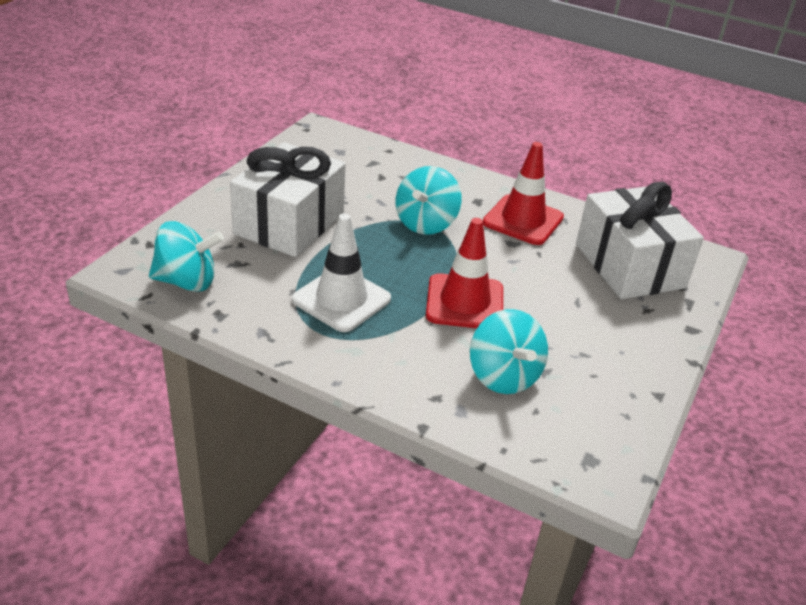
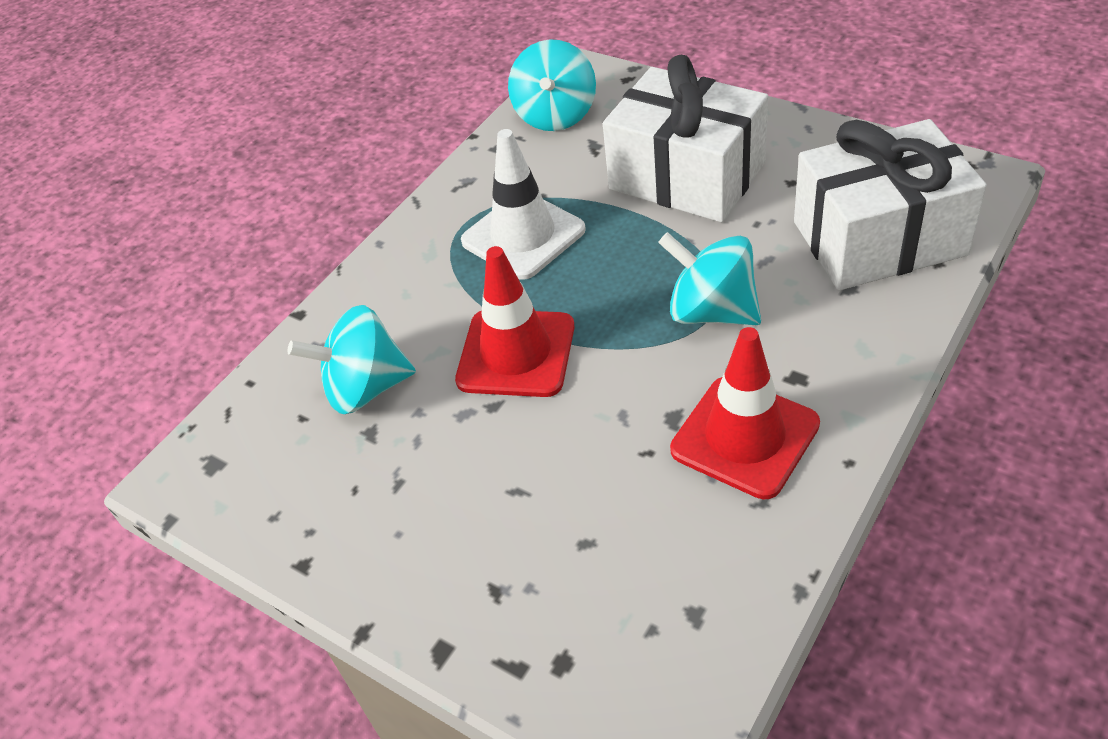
camera: 105 degrees right, 10 degrees up
white gift [576,182,704,299] -> white gift moved to [794,119,987,290]

